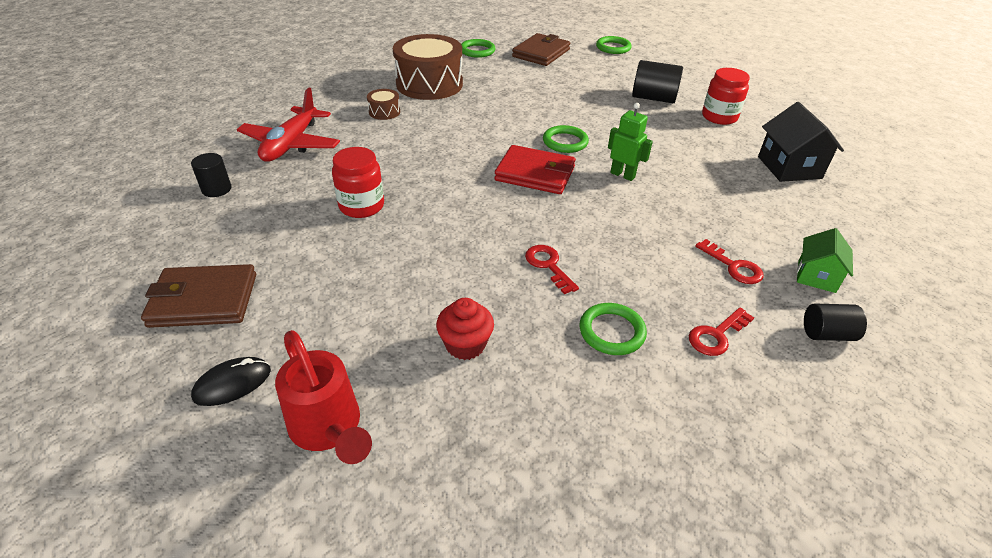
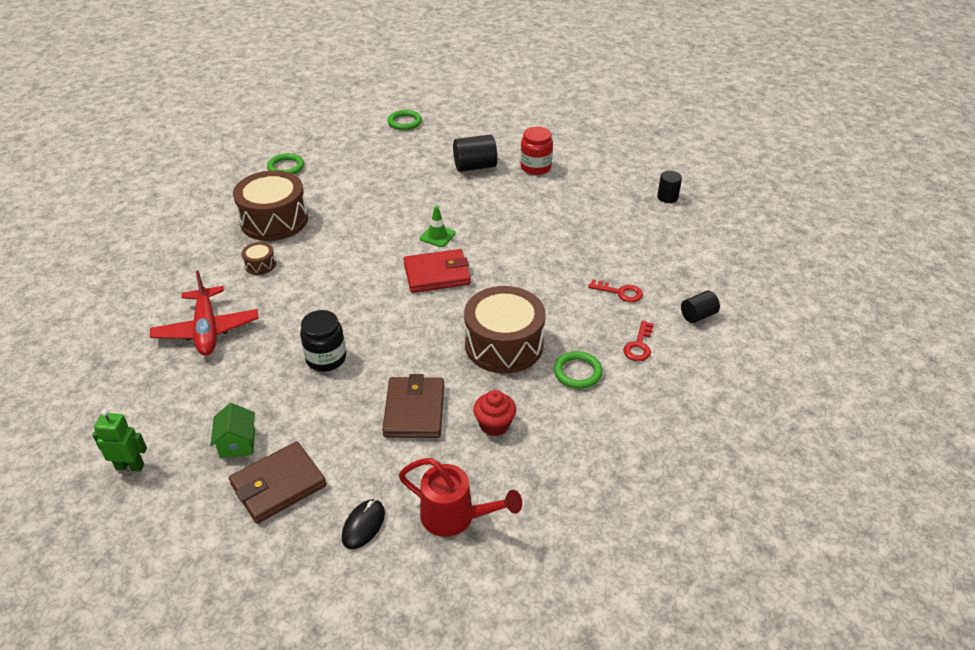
camera: 30 degrees left, 0 degrees up
black cylinder [191,153,232,197] -> black cylinder moved to [657,171,682,203]
red jar [332,147,384,218] -> black jar [300,310,346,372]
brown wallet [512,33,570,66] -> brown wallet moved to [382,374,444,438]
red key [525,245,579,294] -> brown drum [464,286,546,373]
green ring [543,125,589,153] -> green traffic cone [420,206,456,247]
green robot [608,103,653,181] -> green robot moved to [92,409,147,472]
black house [758,102,844,182] -> none
green house [797,228,853,293] -> green house moved to [210,403,255,458]

